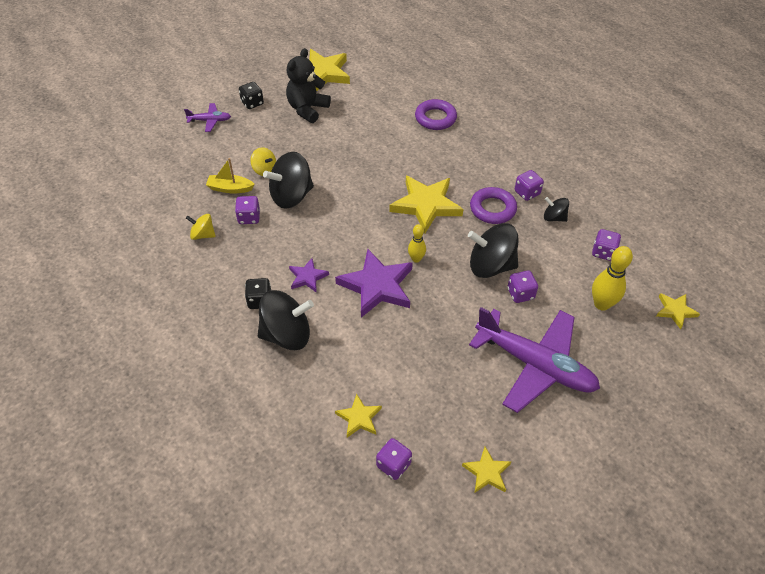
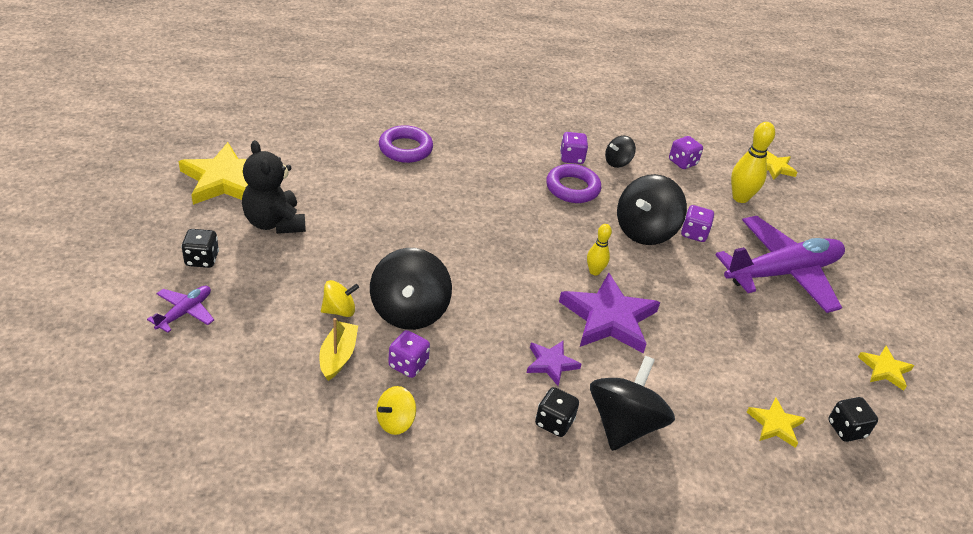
camera: 60 degrees left, 10 degrees down
yellow boat [206,158,255,193] -> yellow boat turned 150 degrees clockwise [319,318,358,381]
purple dice [376,438,412,480] -> black dice [828,397,878,442]
yellow star [389,176,464,233] -> none

